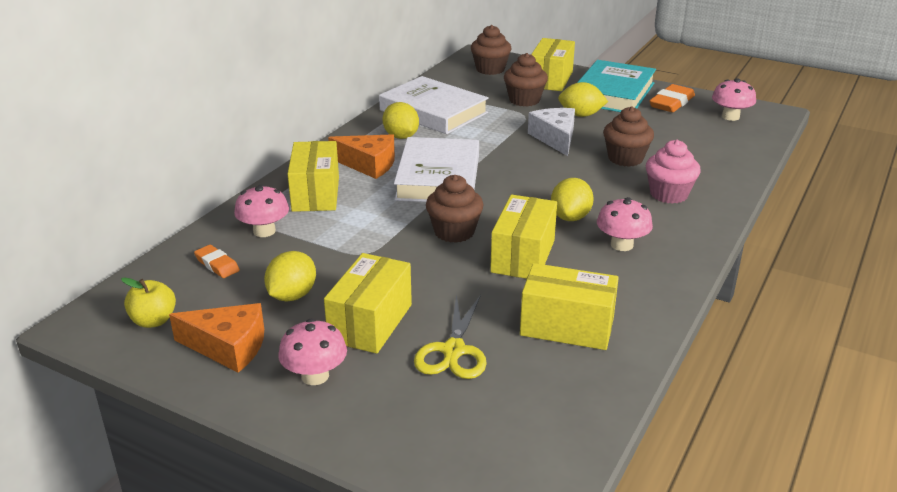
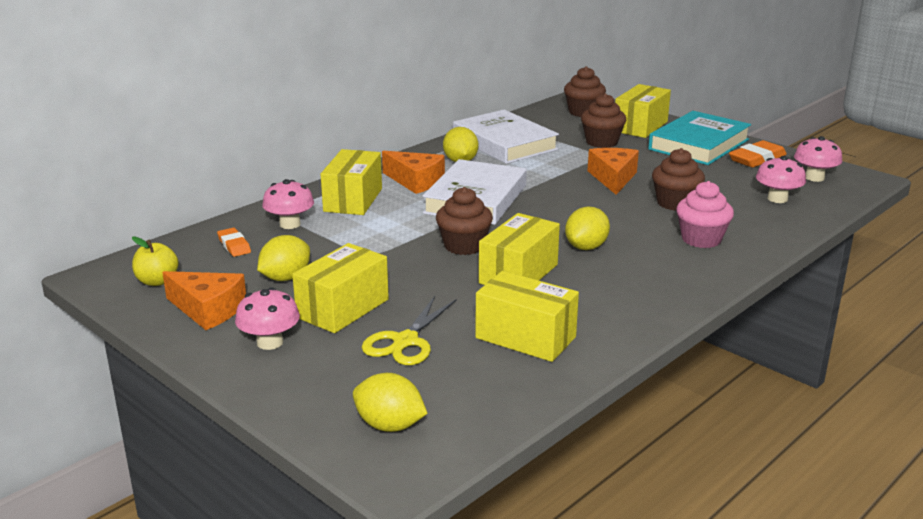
camera: 15 degrees right, 5 degrees down
white cheese [528,108,575,156] -> orange cheese [587,148,639,195]
yellow lemon [558,82,608,117] -> yellow lemon moved to [353,373,428,432]
pink mushroom [597,197,653,251] -> pink mushroom moved to [756,156,806,203]

